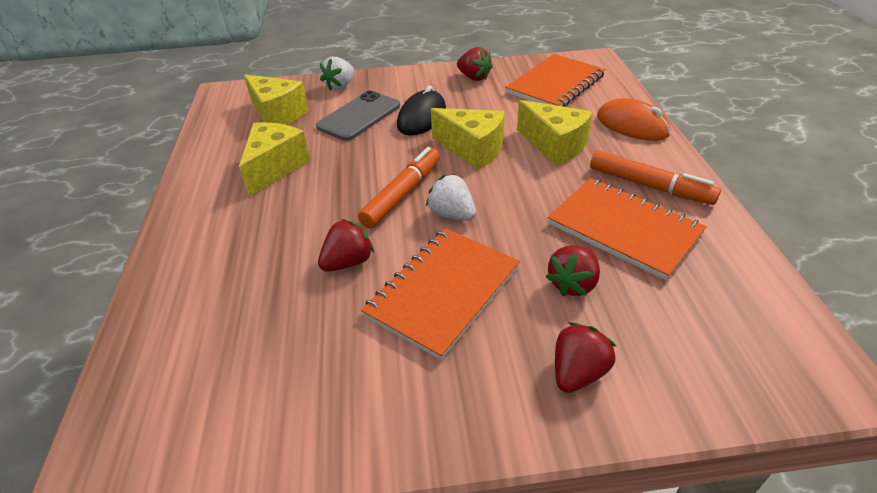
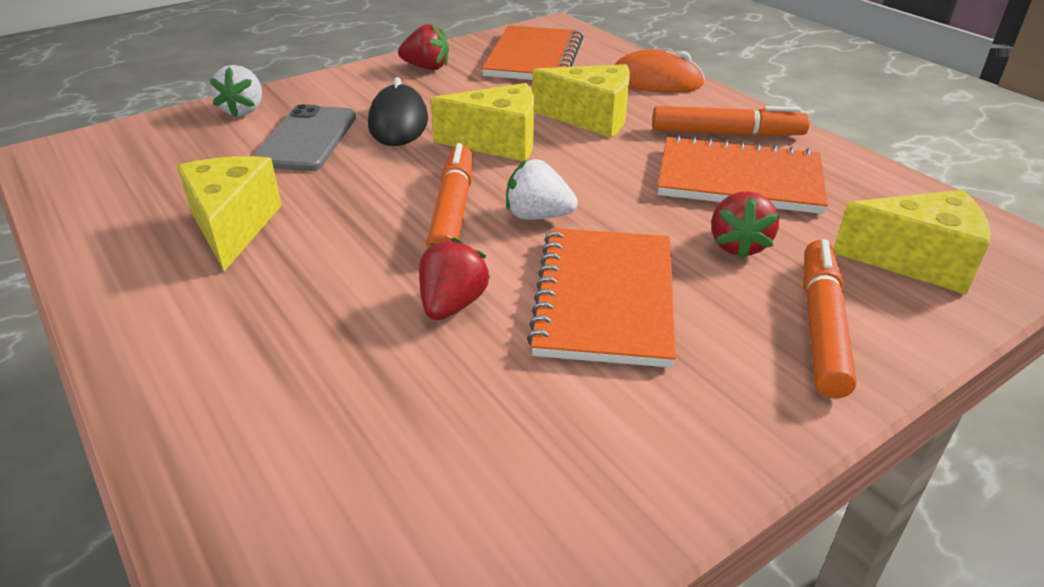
camera: 30 degrees left, 5 degrees down
yellow cheese [244,74,309,125] -> yellow cheese moved to [833,190,991,295]
red strawberry [555,322,616,393] -> orange marker [803,239,857,398]

